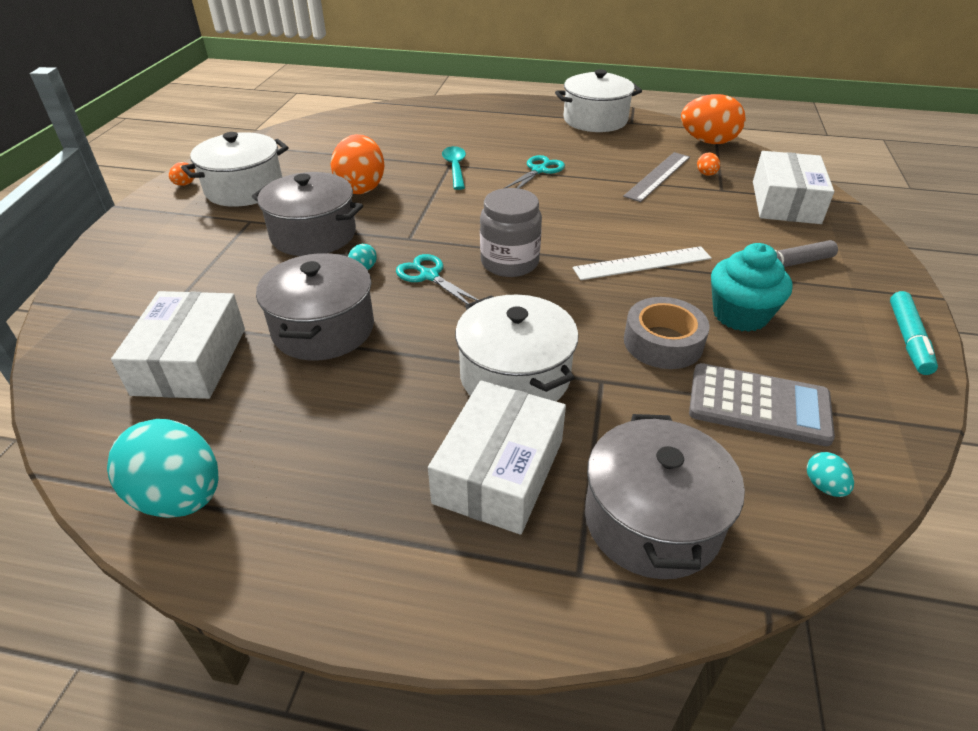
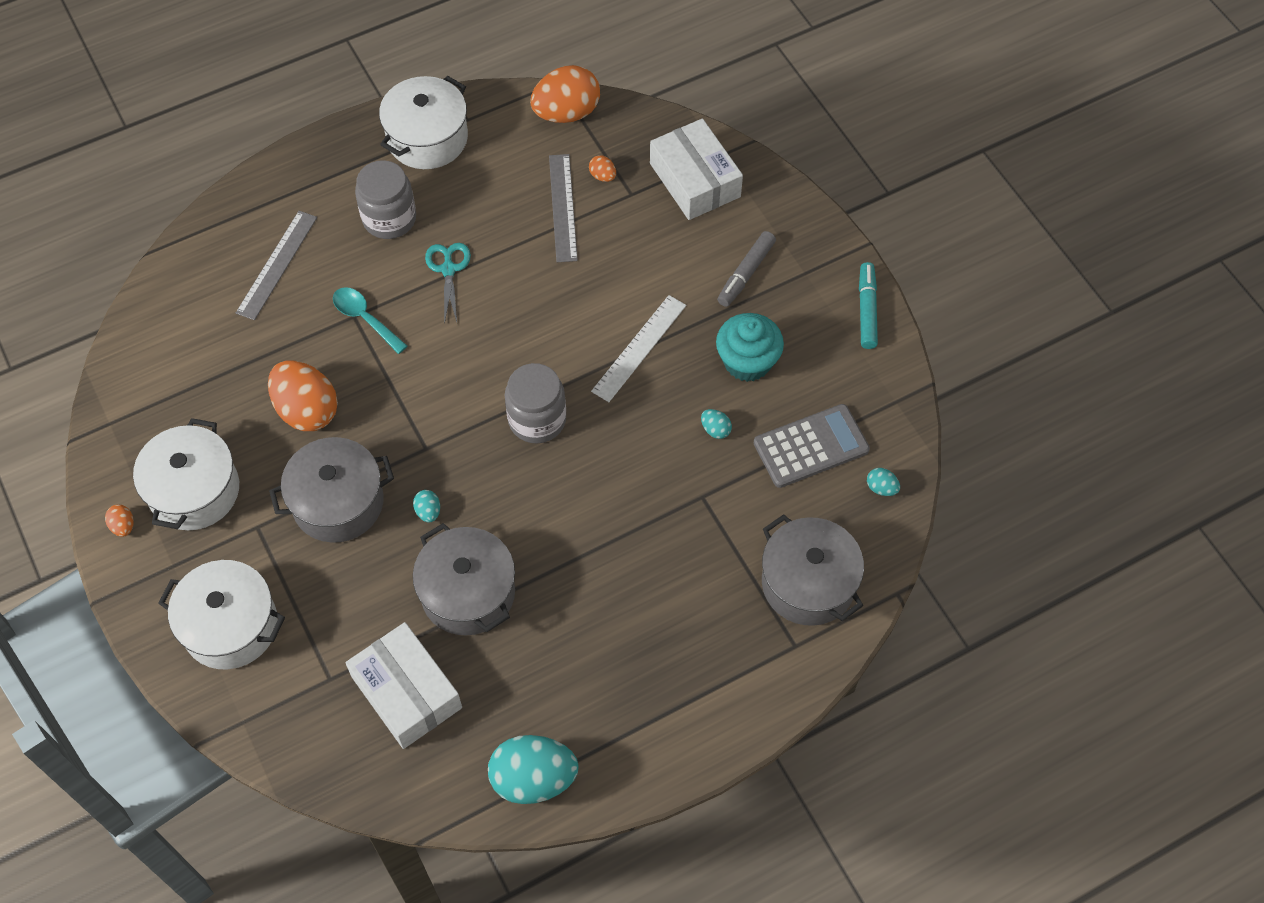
camera: 40 degrees left, 20 degrees up
turquoise scissors [396,254,478,304] -> none
white box [428,381,566,534] -> none
white pot [455,294,579,401] -> white pot moved to [158,560,285,669]
grey tape [624,297,710,369] -> turquoise egg [701,409,732,439]
turquoise marker [890,291,938,375] -> turquoise marker turned 150 degrees counterclockwise [859,262,878,349]
none -> grey ruler [236,211,317,320]
none -> grey jar [355,160,416,239]

